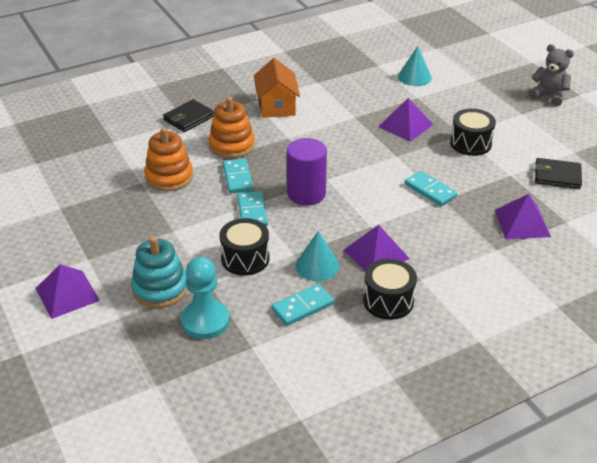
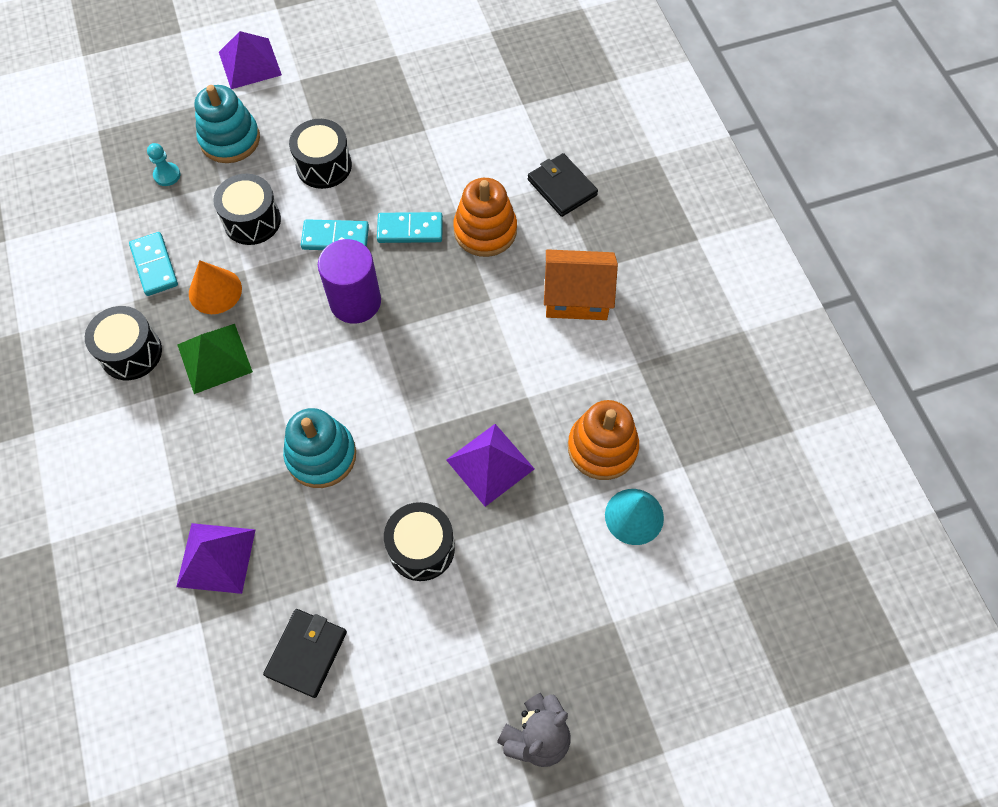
camera: 100 degrees right, 25 degrees up
orange stacking toy [144,127,193,191] -> orange stacking toy moved to [568,400,639,480]
turquoise pawn [181,257,230,339] -> turquoise pawn [147,143,180,186], size x0.51
turquoise cone [296,231,339,281] -> orange cone [189,260,242,314]
purple pyramid [344,225,410,271] -> green pyramid [177,324,253,394]
turquoise domino [404,171,457,206] -> turquoise stacking toy [283,408,356,488]
none -> black drum [289,119,352,189]

